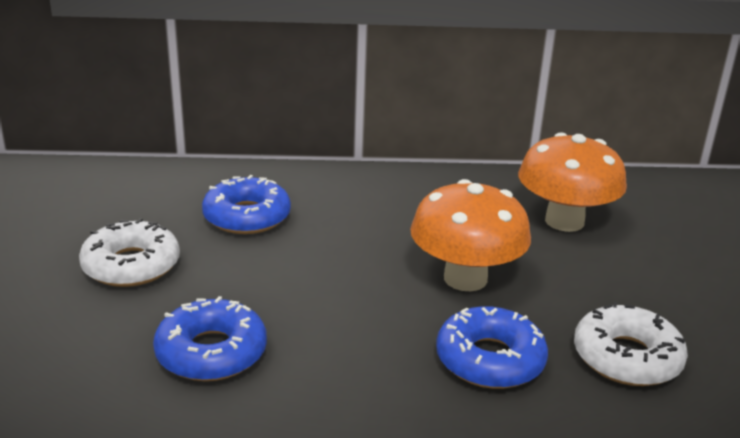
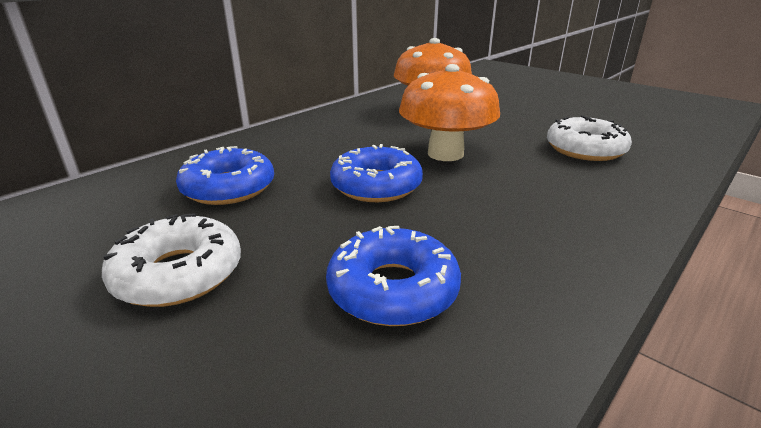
camera: 45 degrees left, 0 degrees up
blue donut [436,306,548,389] -> blue donut moved to [330,144,423,202]

